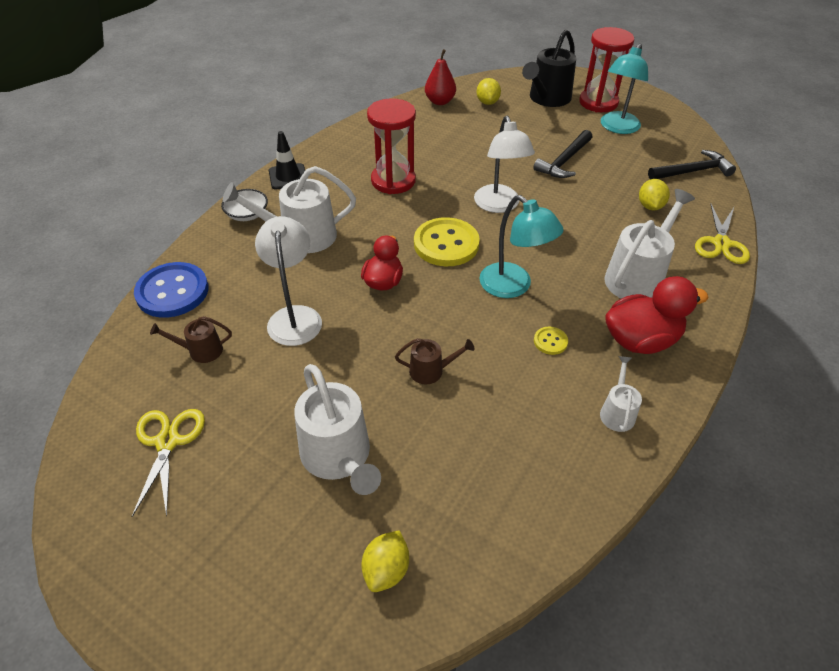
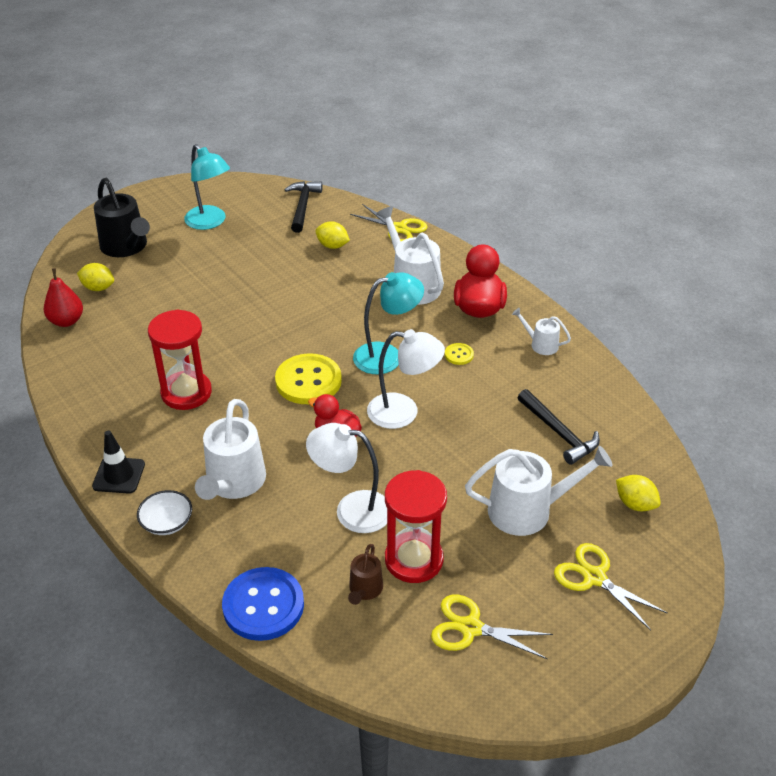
camera: 70 degrees left, 5 degrees down
brown watering can [395,338,474,385] -> none
white lamp [474,116,535,213] -> white lamp moved to [367,329,445,429]
black hammer [533,130,592,178] -> black hammer moved to [517,389,600,465]
red hourglass [579,27,634,112] -> red hourglass moved to [385,470,447,583]
none -> yellow scissors [554,543,668,630]

